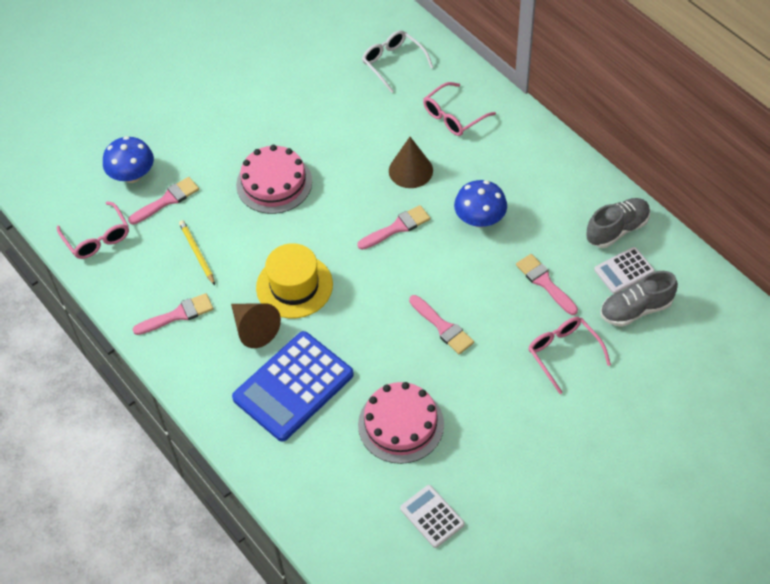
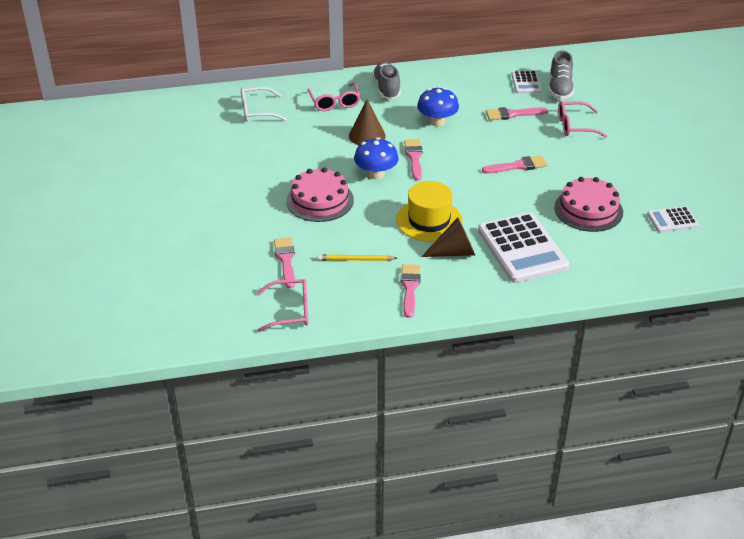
camera: 65 degrees left, 15 degrees down
blue mushroom [103,136,154,183] -> blue mushroom moved to [354,137,398,179]
blue calculator [232,331,354,442] -> white calculator [478,213,569,283]
grey shoe [586,198,650,248] -> grey shoe moved to [372,62,401,99]

